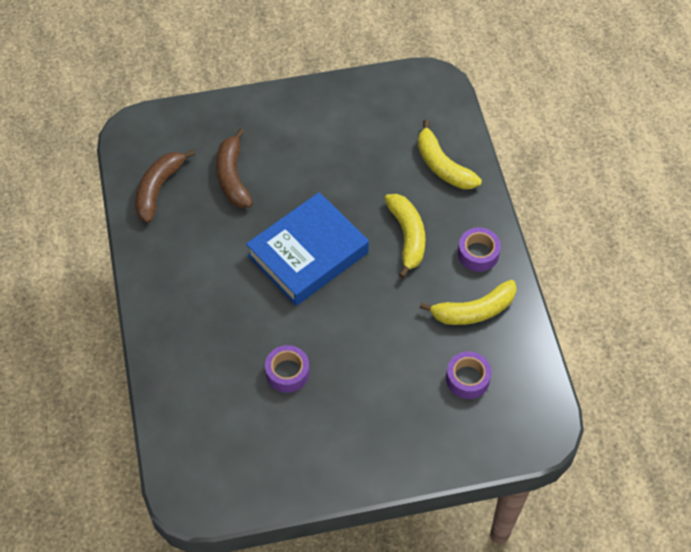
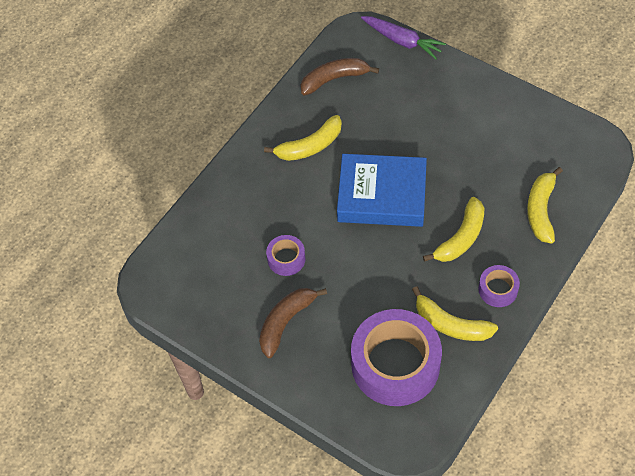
camera: 50 degrees right, 0 degrees up
brown banana [216,128,253,208] -> brown banana moved to [259,288,327,358]
purple tape [446,351,492,399] -> purple tape [351,309,442,406], size x2.19
none -> yellow banana [264,115,342,161]
none -> purple carrot [361,16,446,59]

